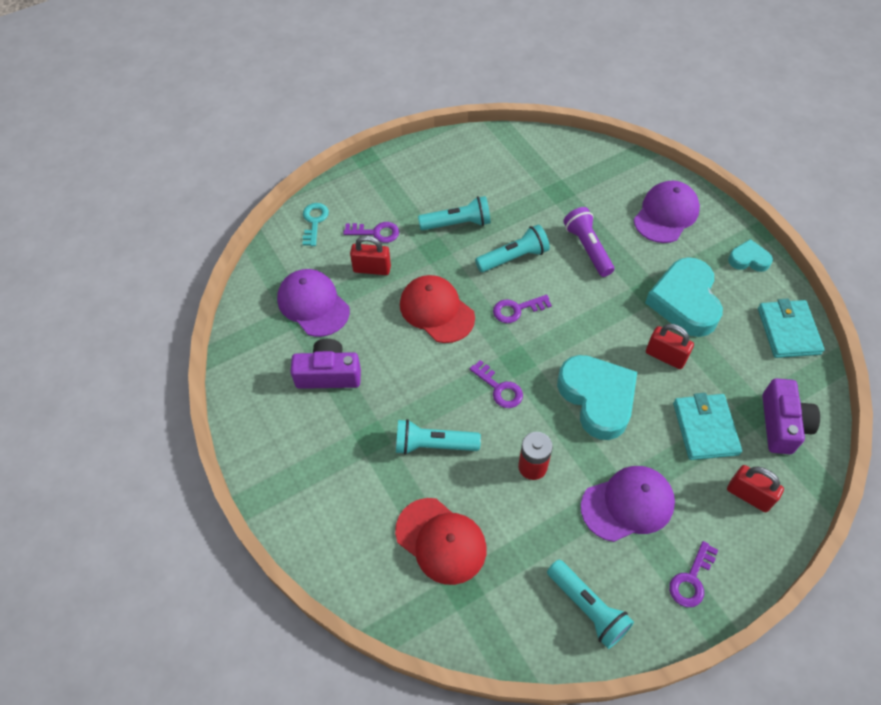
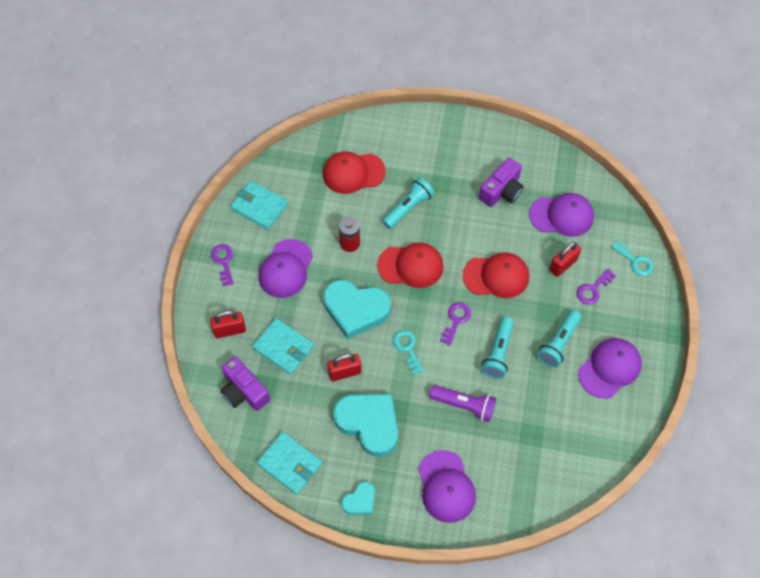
camera: 130 degrees right, 5 degrees up
purple key [470,360,523,408] -> red cap [377,243,444,288]
turquoise flashlight [547,560,634,649] -> turquoise wallet [230,181,288,230]
none -> turquoise key [393,330,424,375]
none -> purple cap [578,338,642,399]

